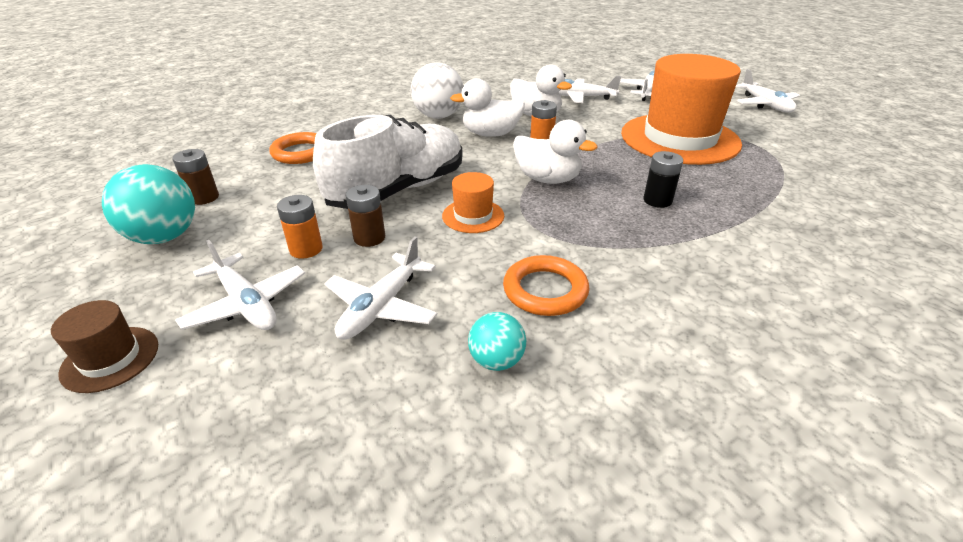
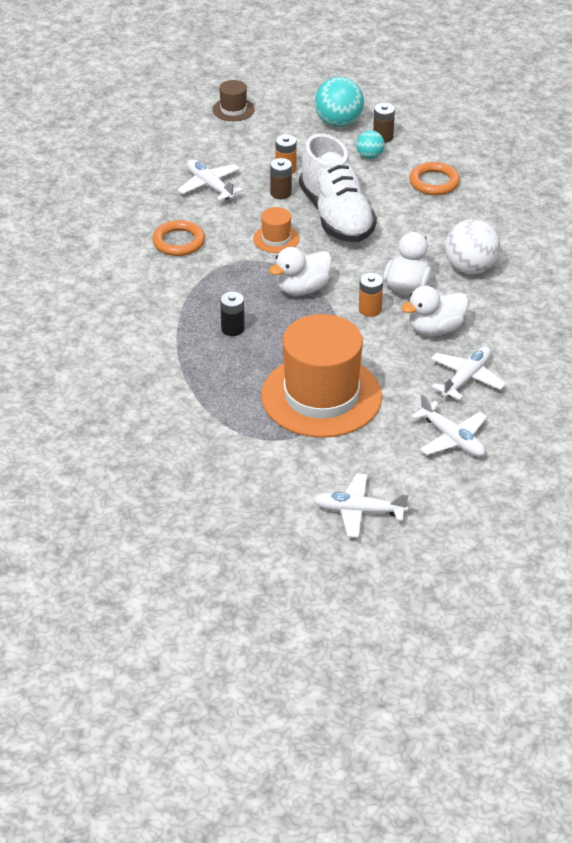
camera: 115 degrees right, 5 degrees up
white plane [175,240,305,330] -> none
turquoise ball [468,312,526,371] -> turquoise ball moved to [356,130,385,159]

